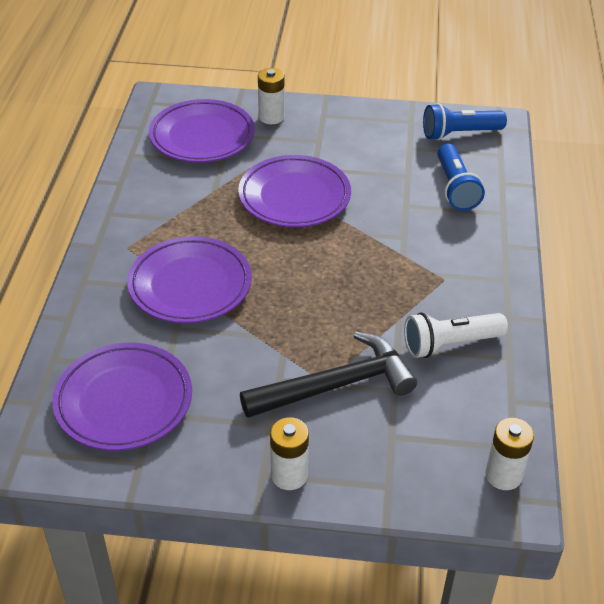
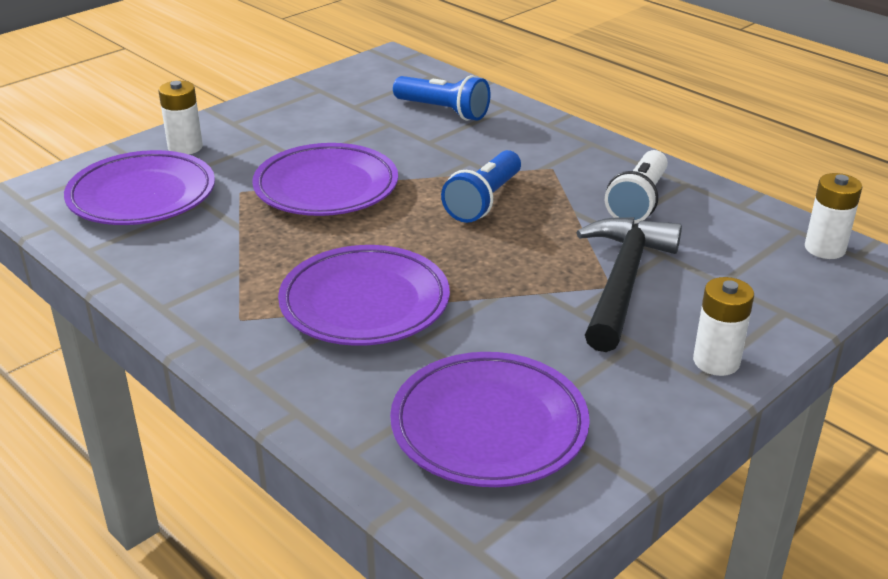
camera: 50 degrees left, 10 degrees down
blue flashlight [423,103,507,140] -> blue flashlight moved to [441,150,521,223]

